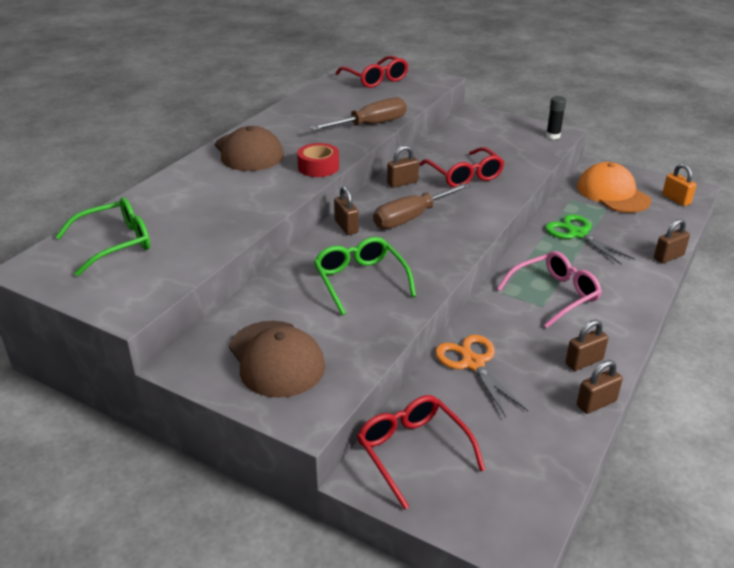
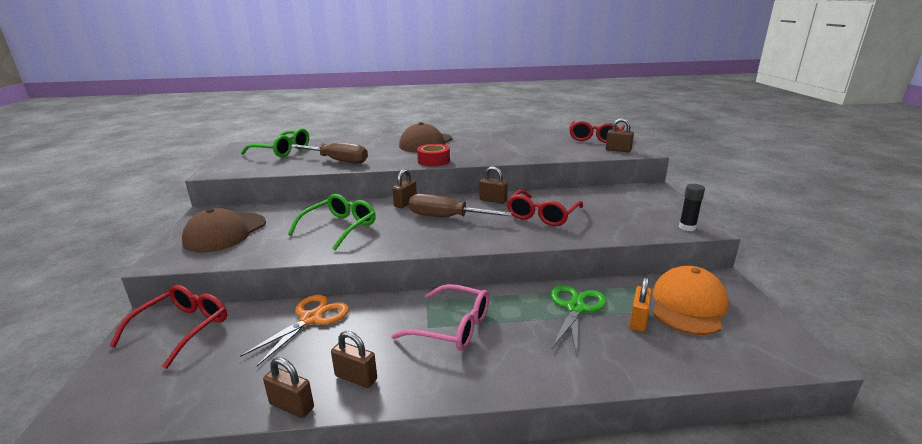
camera: 55 degrees right, 10 degrees down
brown screwdriver [310,97,407,131] -> brown screwdriver moved to [290,142,368,164]
brown padlock [654,219,690,263] -> brown padlock moved to [606,118,634,152]
orange padlock [662,164,696,206] -> orange padlock moved to [629,277,652,332]

